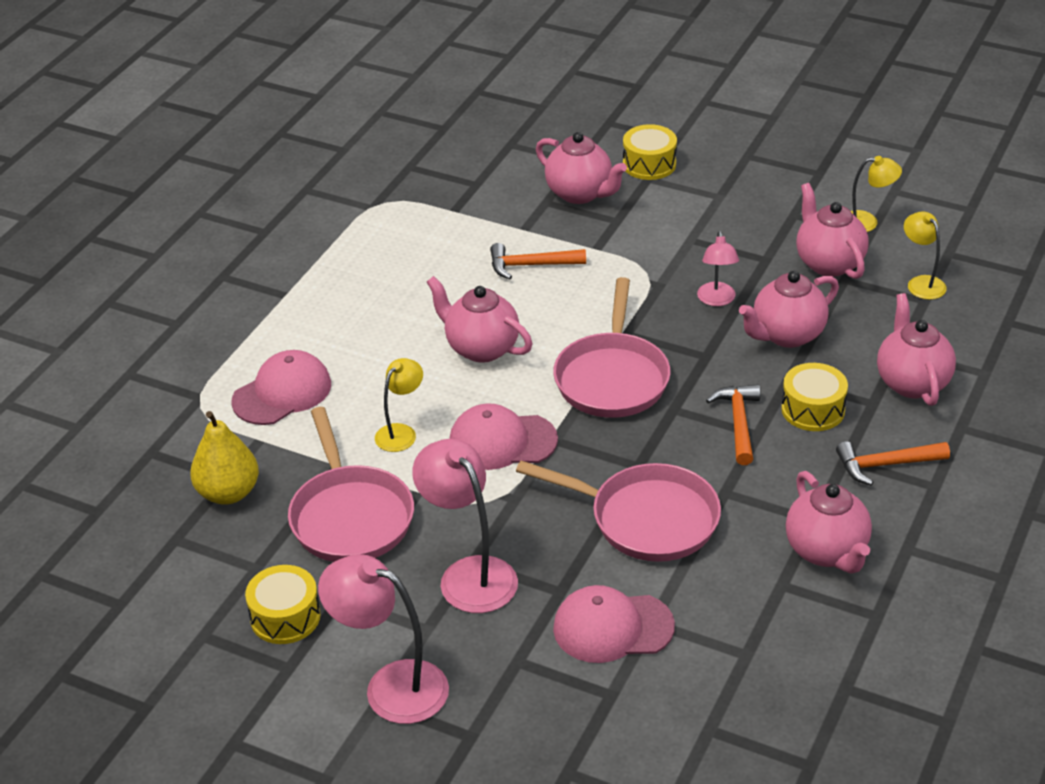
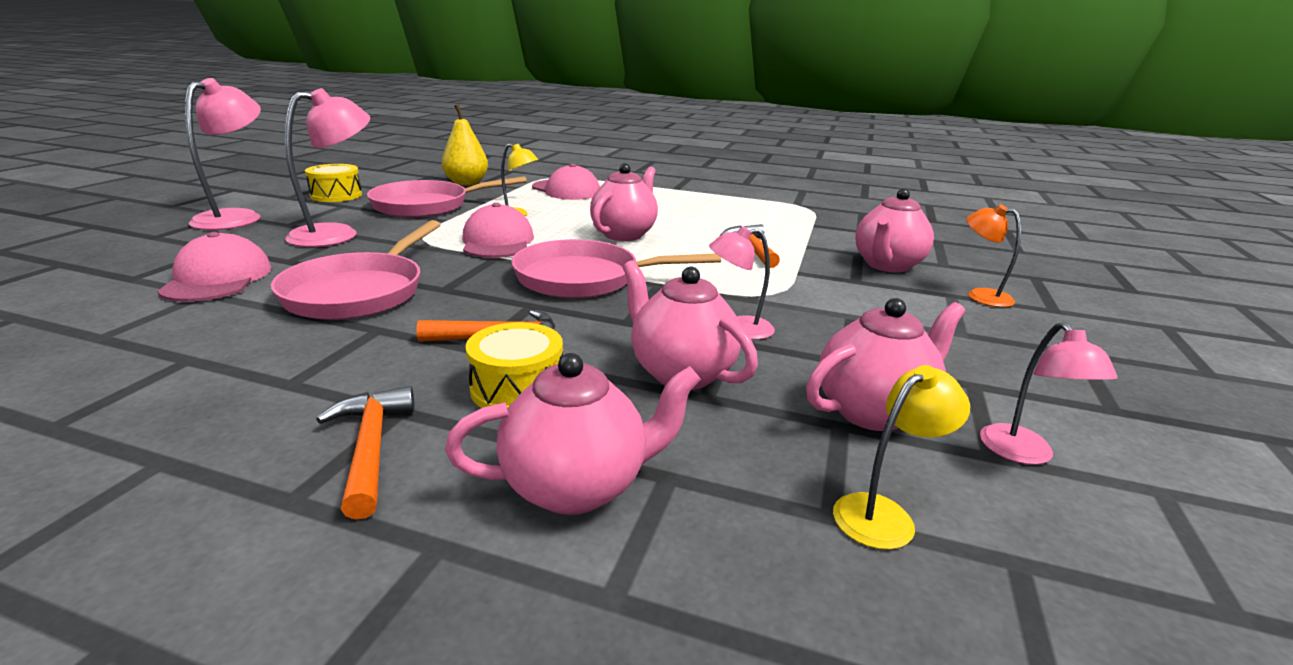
camera: 80 degrees right, 15 degrees down
yellow drum [623,124,677,180] -> orange lamp [966,204,1021,307]
pink teapot [786,471,872,574] -> none
yellow lamp [851,156,902,232] -> pink lamp [980,322,1118,465]

